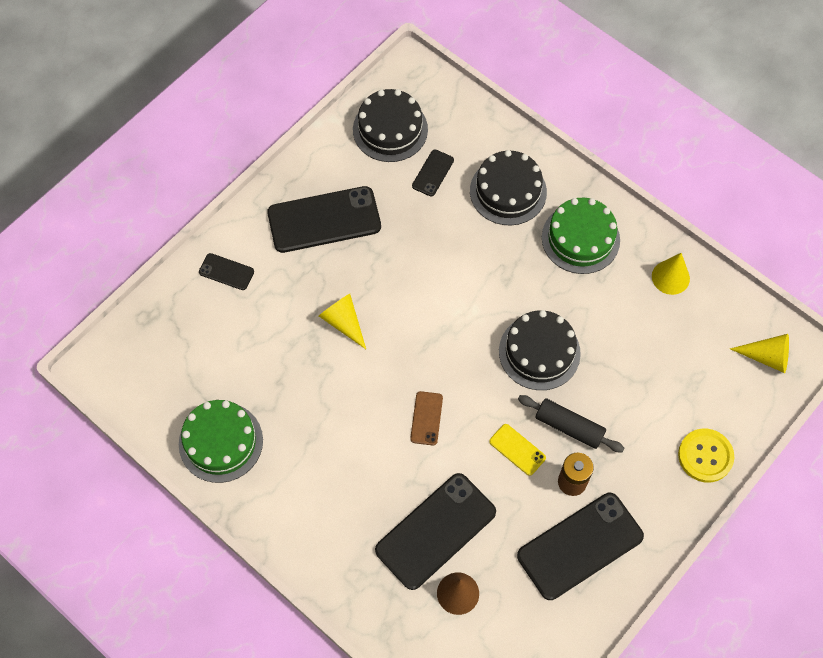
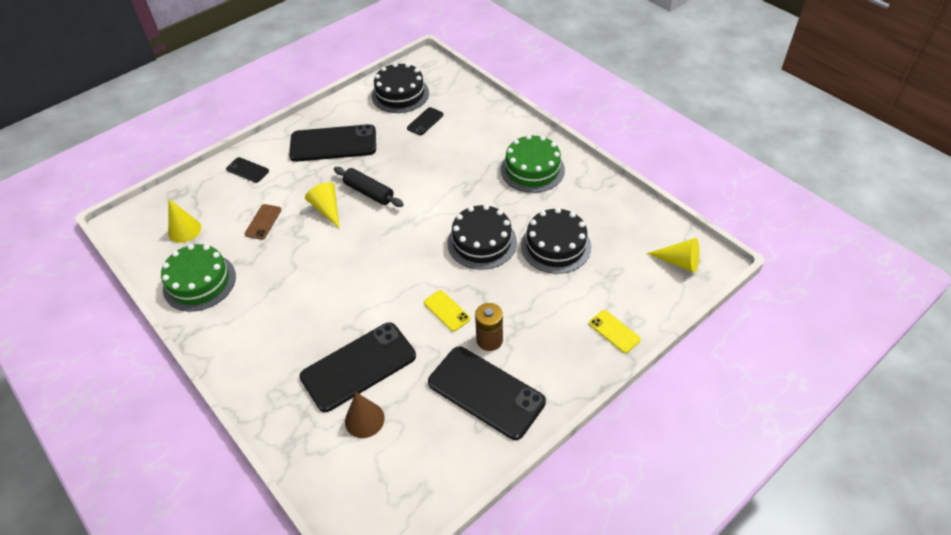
camera: 10 degrees right, 15 degrees down
brown phone [410,391,443,446] -> brown phone moved to [245,204,281,240]
black cake [470,150,547,225] -> black cake moved to [521,208,591,274]
black phone [517,493,644,600] -> black phone turned 60 degrees clockwise [428,347,546,440]
black rolling pin [518,395,624,452] -> black rolling pin moved to [334,167,404,207]
yellow cone [652,253,690,295] -> yellow cone moved to [168,199,201,243]
yellow button [678,429,734,483] -> yellow phone [589,310,641,353]

